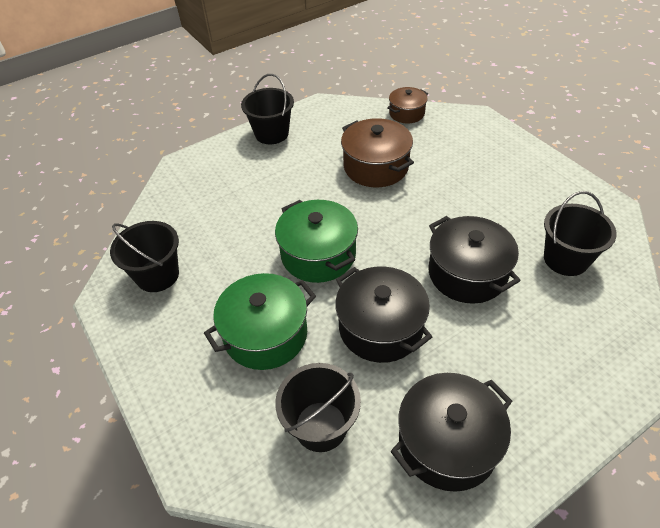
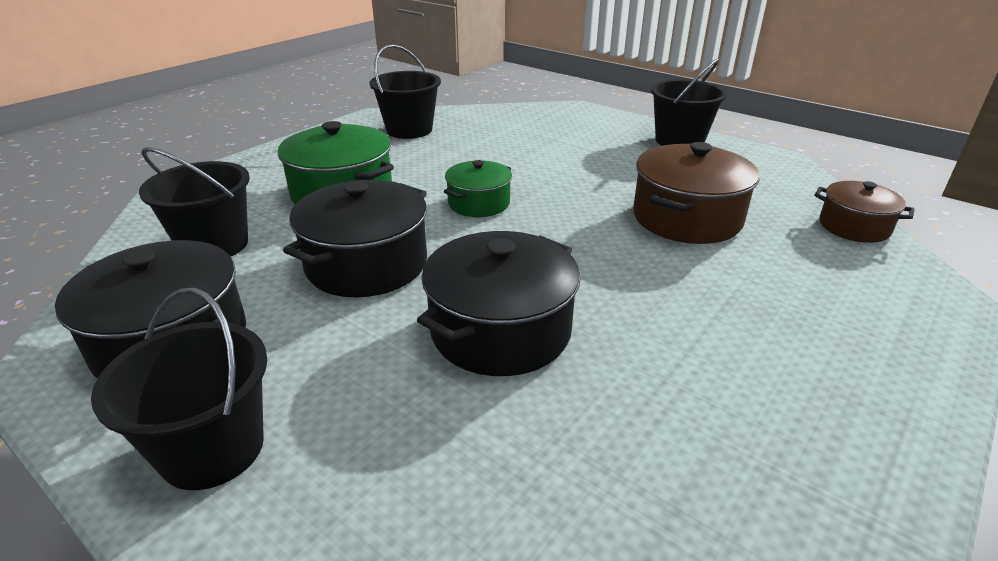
camera: 70 degrees right, 15 degrees down
green pot [275,200,358,283] -> green pot [444,160,512,217], size x0.60
black bucket [544,191,617,276] -> black bucket moved to [91,288,267,490]

